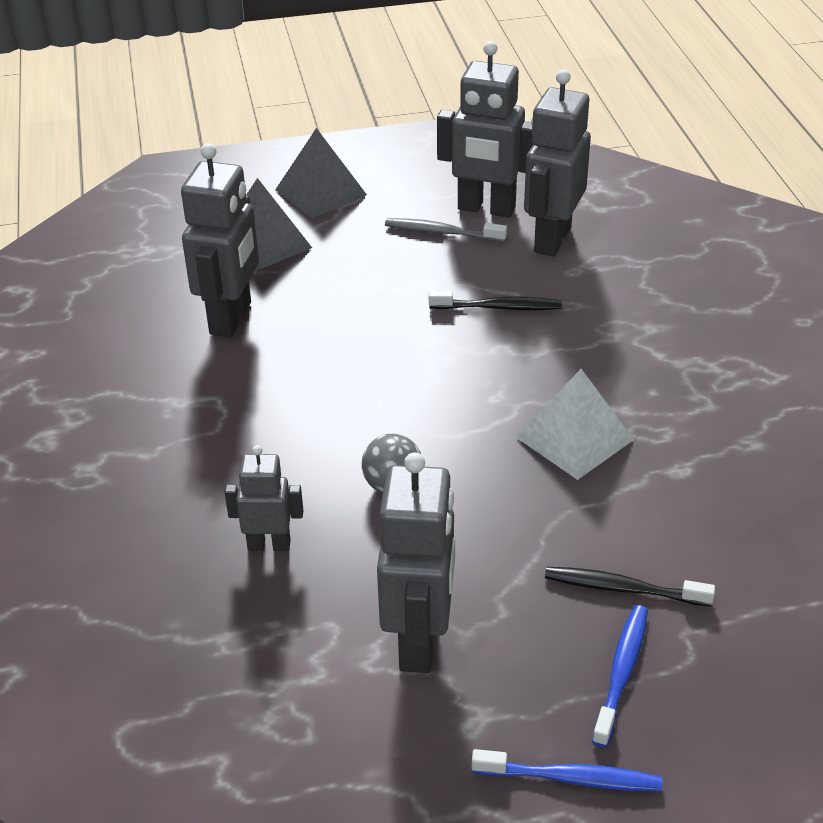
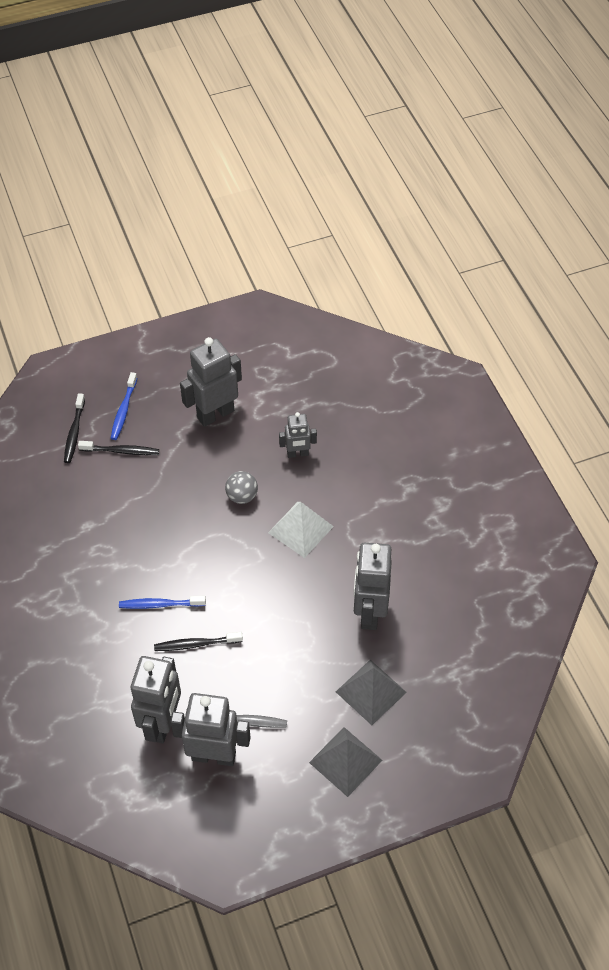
camera: 170 degrees right, 15 degrees up
grey robot [377,452,455,673] -> grey robot turned 60 degrees clockwise [180,337,242,427]
blue toothbrush [472,749,663,791] -> blue toothbrush moved to [119,596,206,609]
white pyramid [516,369,634,480] -> white pyramid moved to [268,502,334,558]
none -> black toothbrush [64,393,85,463]

